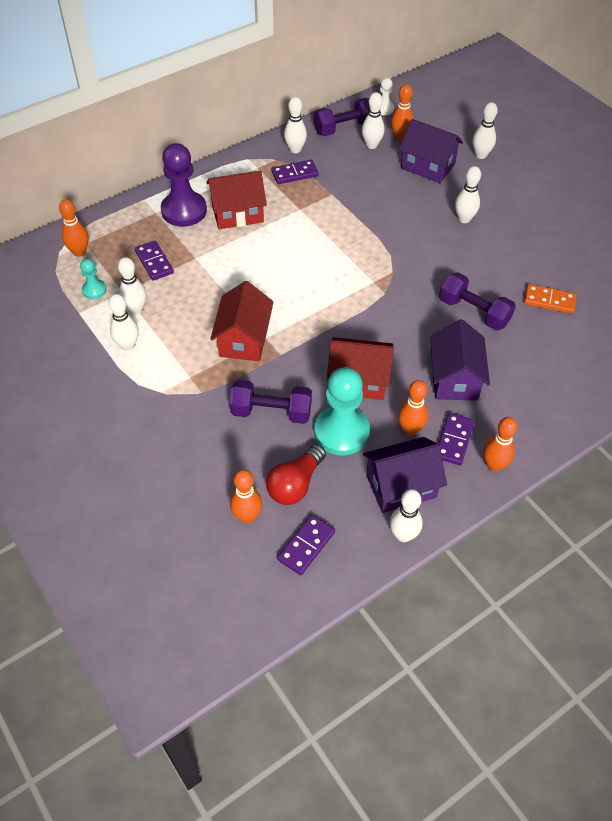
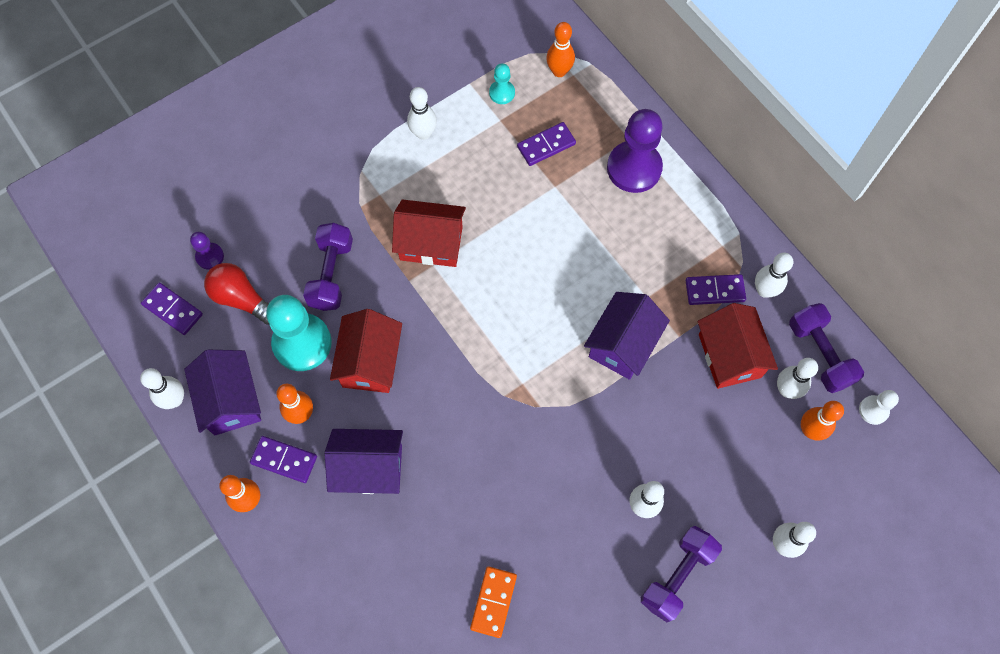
camera: 90 degrees right, 15 degrees up
white bowling pin [118,257,147,315] -> none
red house [206,171,267,229] -> red house moved to [698,303,778,389]
orange bowling pin [230,470,262,523] -> purple pawn [190,232,224,270]
purple domino [272,160,319,184] -> purple domino turned 75 degrees counterclockwise [686,274,746,305]
purple house [399,119,463,183] -> purple house moved to [584,292,670,380]
purple dumbbell [439,272,516,331] -> purple dumbbell moved to [641,526,722,622]

